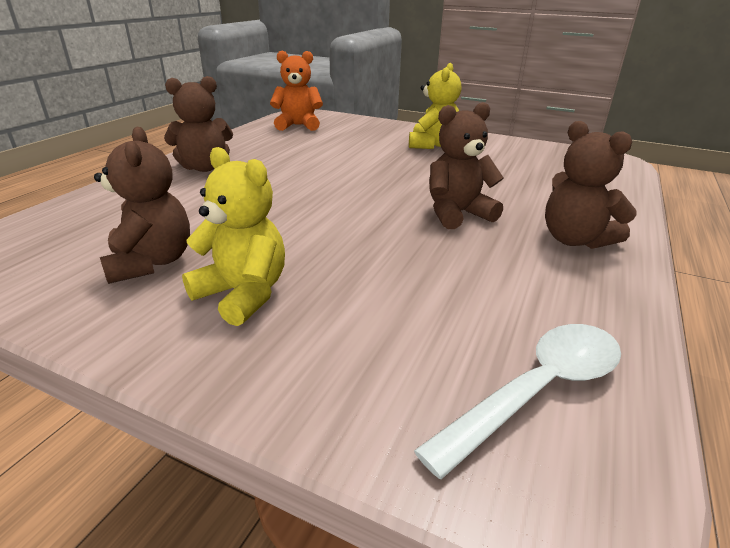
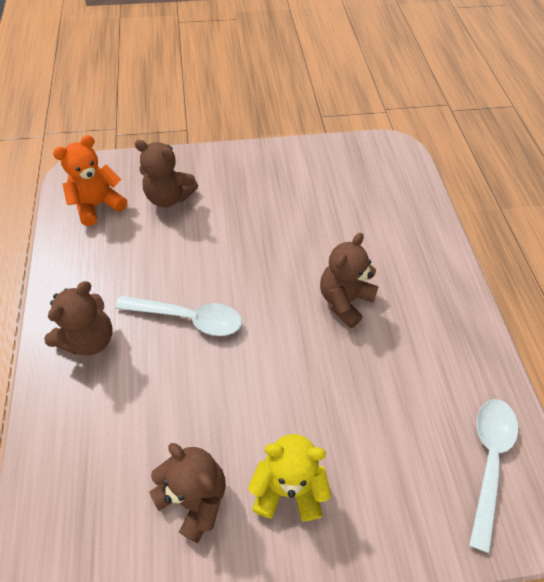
camera: 35 degrees left, 25 degrees up
yellow teddy bear [409,63,461,149] -> none
brown teddy bear [545,121,637,249] -> brown teddy bear moved to [135,140,198,208]
none -> white spoon [115,295,242,336]

